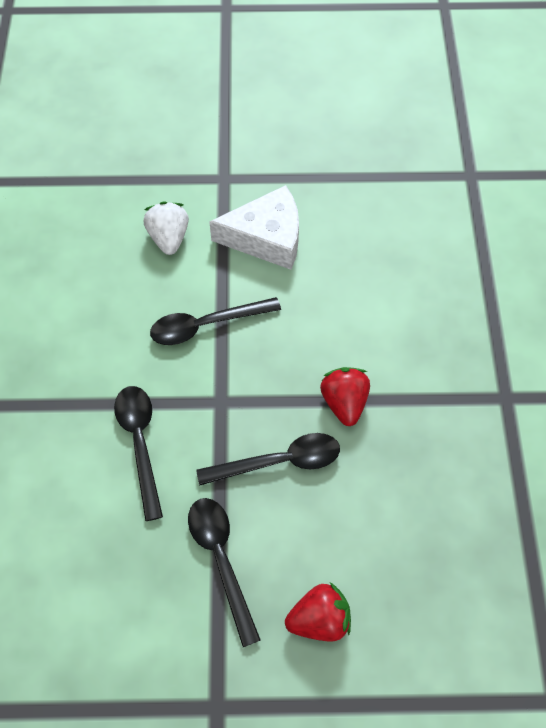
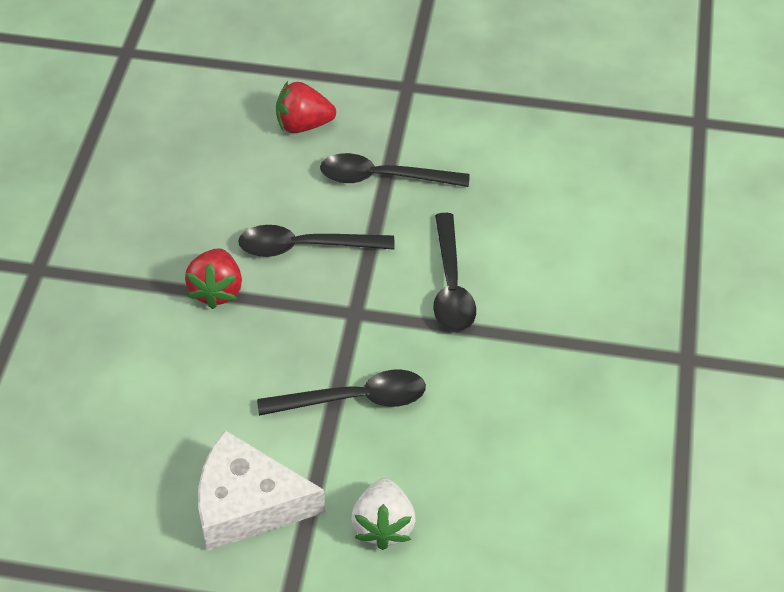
camera: 170 degrees left, 10 degrees down
black spoon [188,498,261,647] -> black spoon turned 105 degrees clockwise [320,153,470,187]

